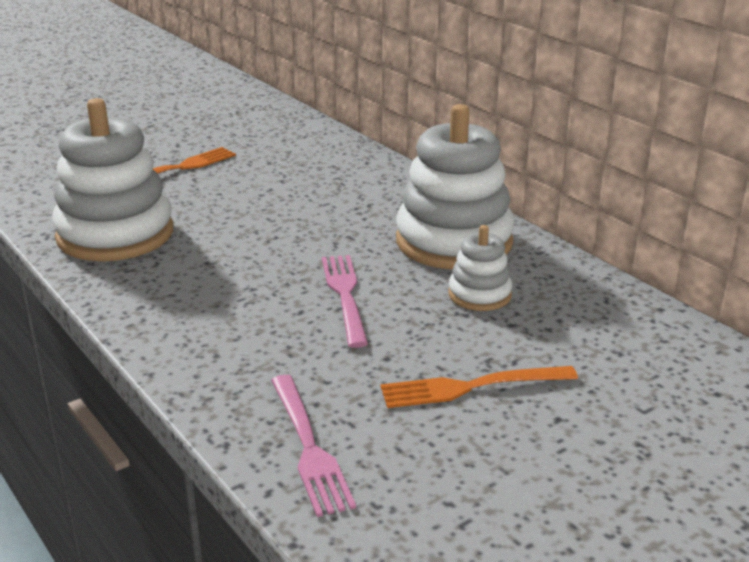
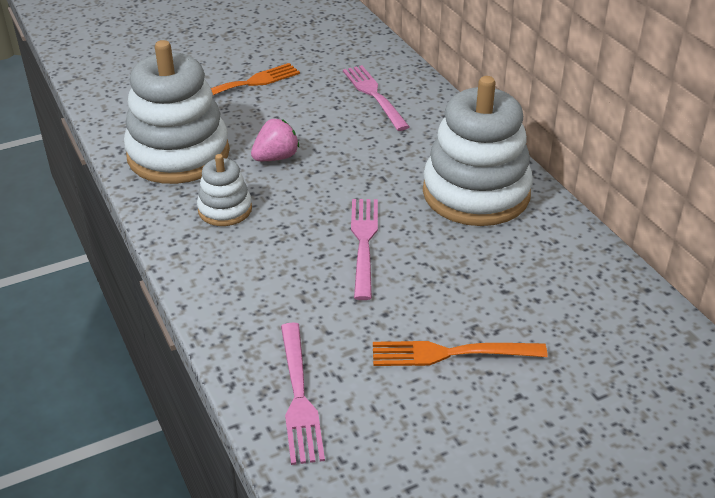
camera: 10 degrees right, 10 degrees up
white stacking toy [448,225,512,311] -> white stacking toy moved to [197,154,252,226]
none -> pink strawberry [251,119,299,161]
none -> pink fork [343,65,410,131]

